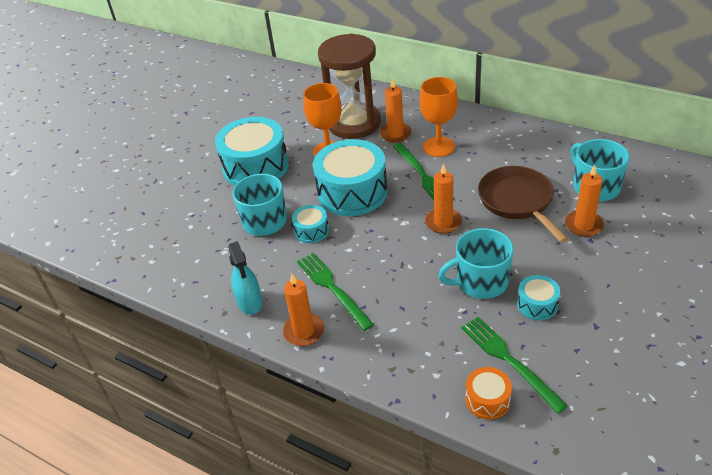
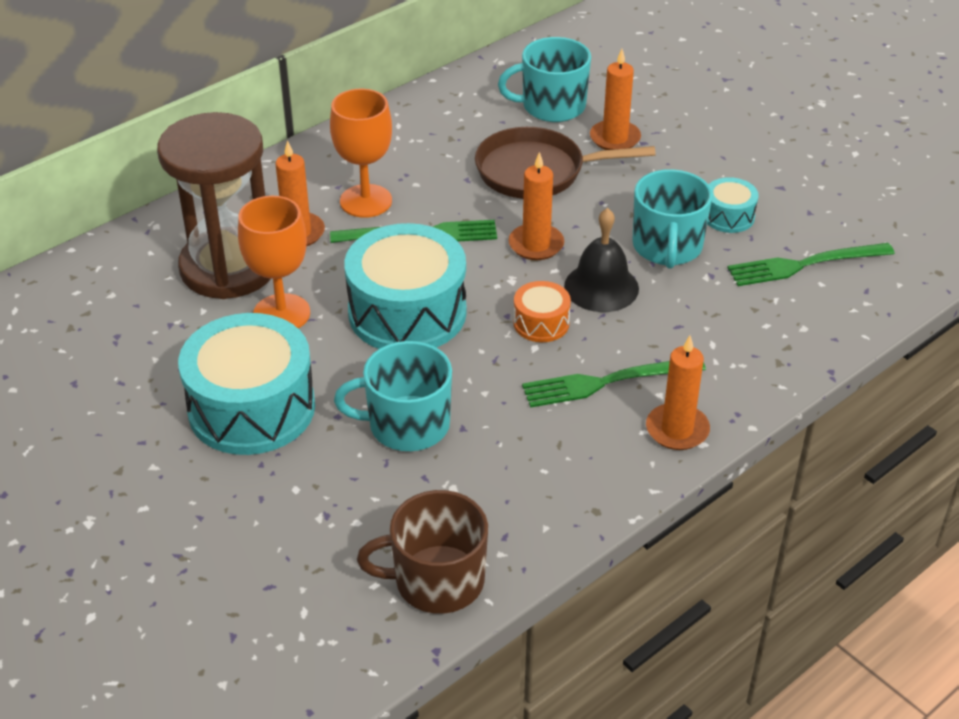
camera: 75 degrees left, 0 degrees up
turquoise spray bottle [228,241,262,315] -> none
turquoise drum [292,205,329,243] -> none
orange drum [465,367,512,419] -> orange drum moved to [513,281,571,342]
none -> brown mug [357,490,488,614]
none -> black bell [564,208,639,312]

